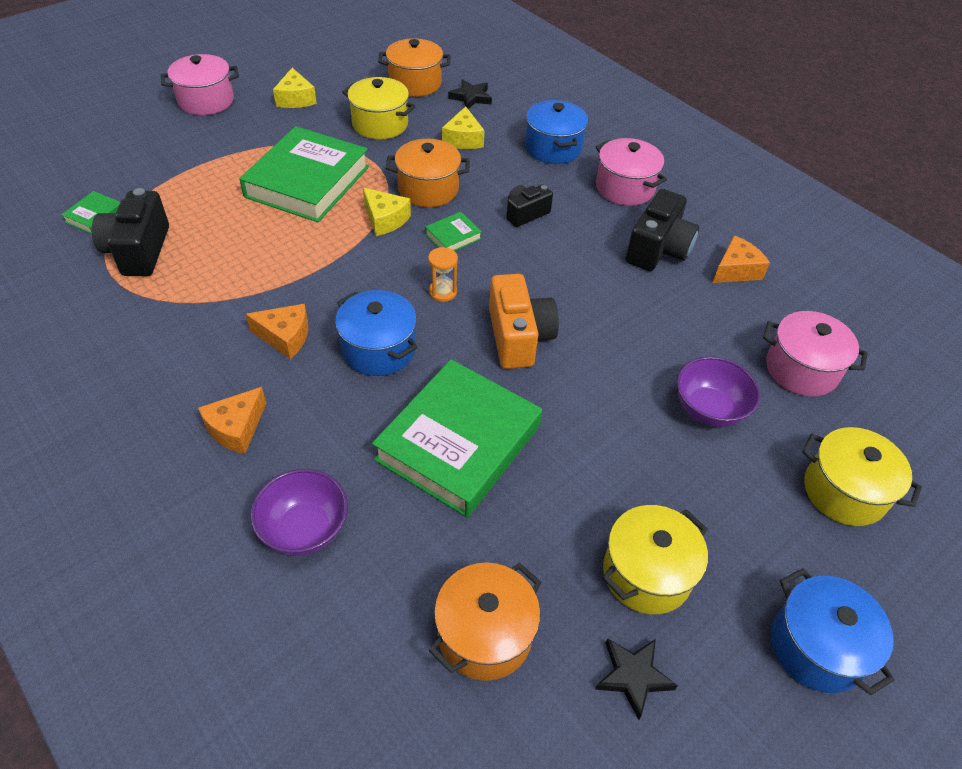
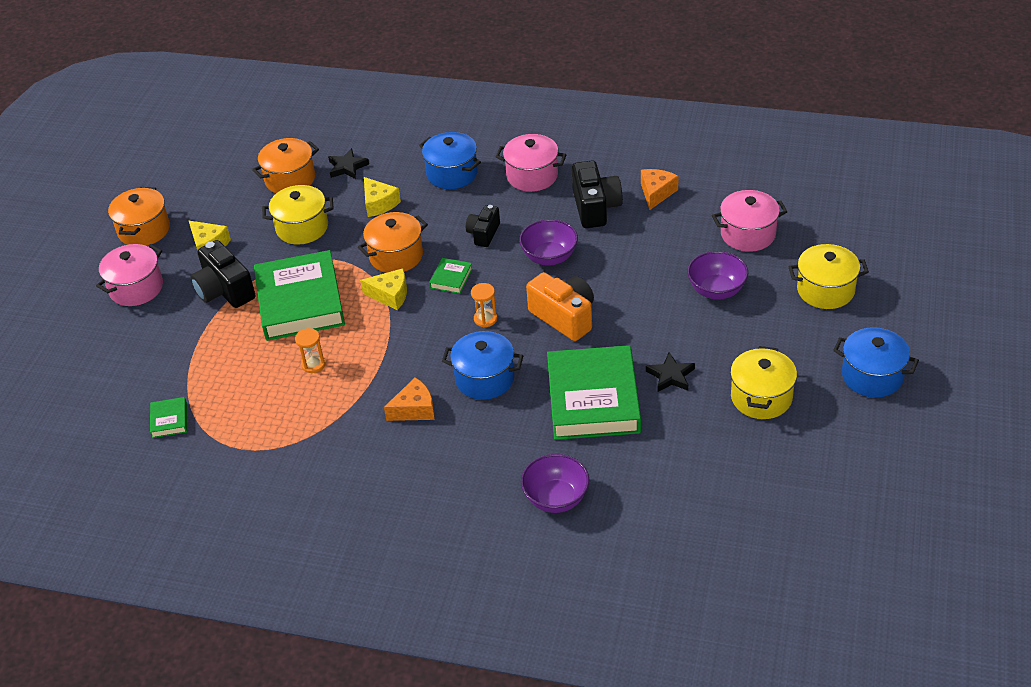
camera: 30 degrees left, 5 degrees down
black camera [92,188,169,276] -> black camera moved to [190,240,255,308]
orange cheese [198,387,266,454] -> none
orange pot [429,563,542,681] -> orange pot moved to [108,187,170,246]
black star [595,638,678,720] -> black star moved to [646,353,695,392]
none -> orange hourglass [295,328,326,373]
none -> purple bowl [519,219,578,266]

